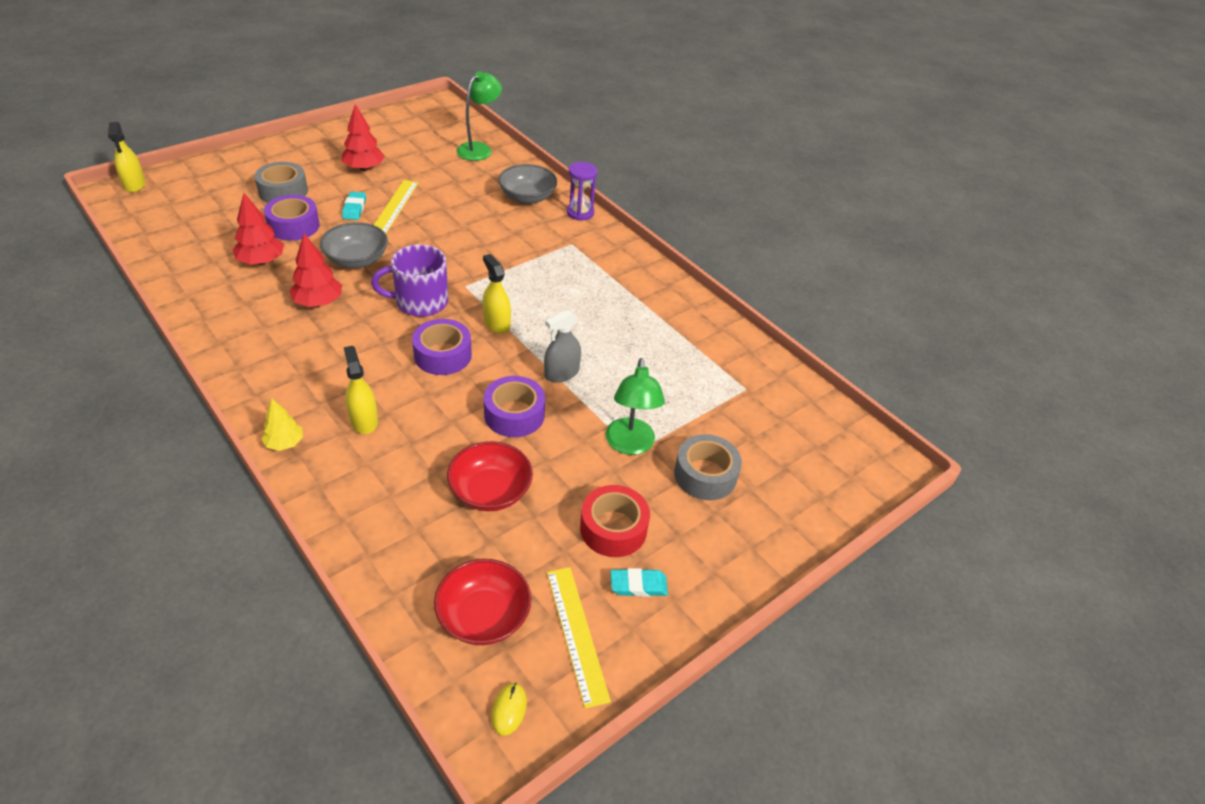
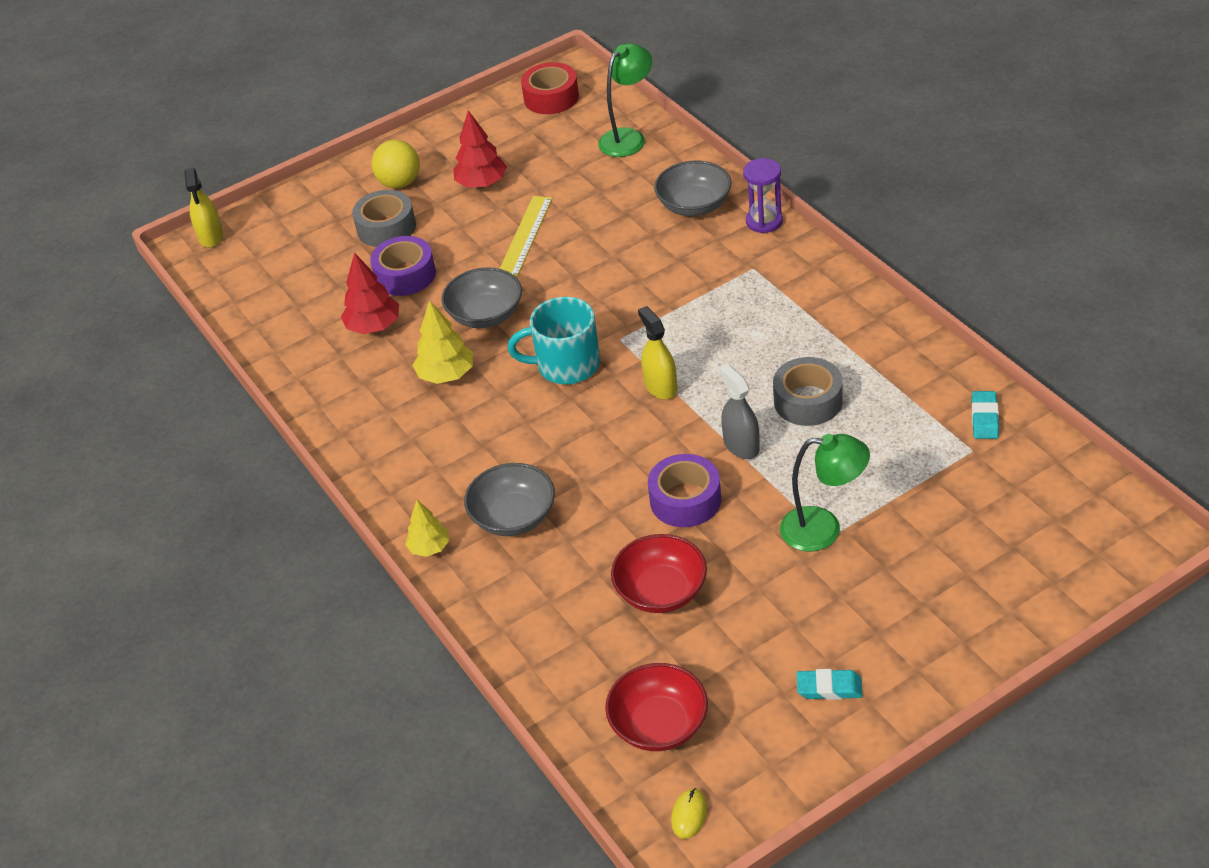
camera: 15 degrees right, 0 degrees up
red tree [289,233,342,307] -> yellow tree [413,300,473,384]
turquoise eraser [342,191,366,220] -> turquoise eraser moved to [972,391,999,439]
yellow spray bottle [344,346,378,434] -> grey bowl [464,463,555,536]
purple mug [371,245,448,317] -> turquoise mug [508,297,600,384]
purple tape [412,319,472,375] -> none
grey spray bottle [544,309,581,383] -> grey spray bottle turned 90 degrees clockwise [719,364,759,459]
yellow ruler [547,567,611,709] -> none
red tape [580,485,650,557] -> red tape moved to [521,62,579,114]
green lamp [605,358,665,455] -> green lamp turned 90 degrees counterclockwise [780,434,870,552]
grey tape [674,434,742,500] -> grey tape moved to [773,357,843,426]
none -> yellow ball [371,140,420,188]

